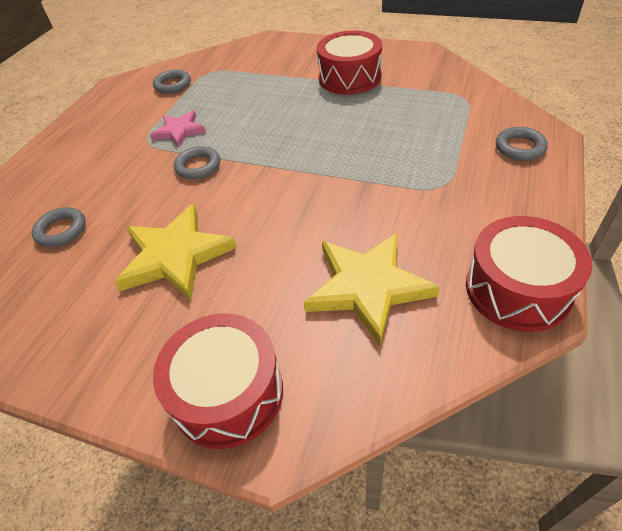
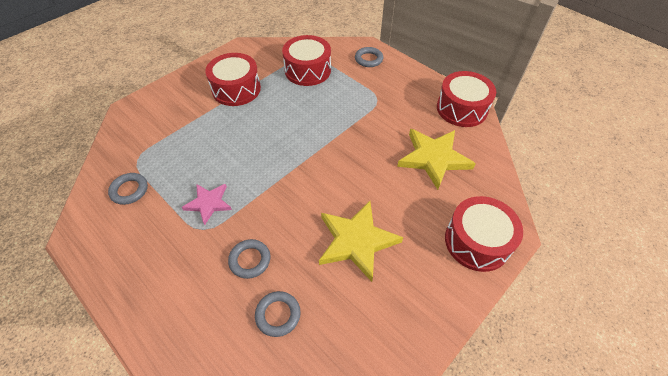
camera: 70 degrees left, 5 degrees up
grey ring [174,146,220,179] -> grey ring moved to [228,239,270,279]
none -> red drum [282,35,331,86]

